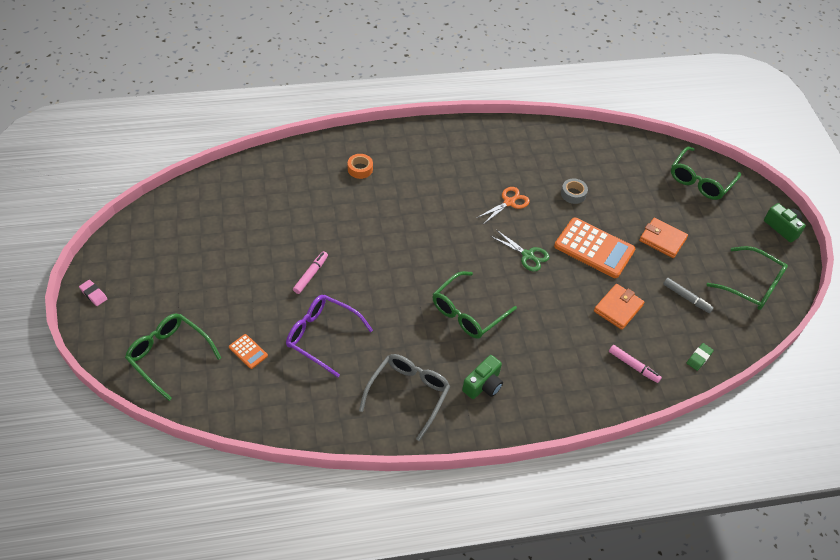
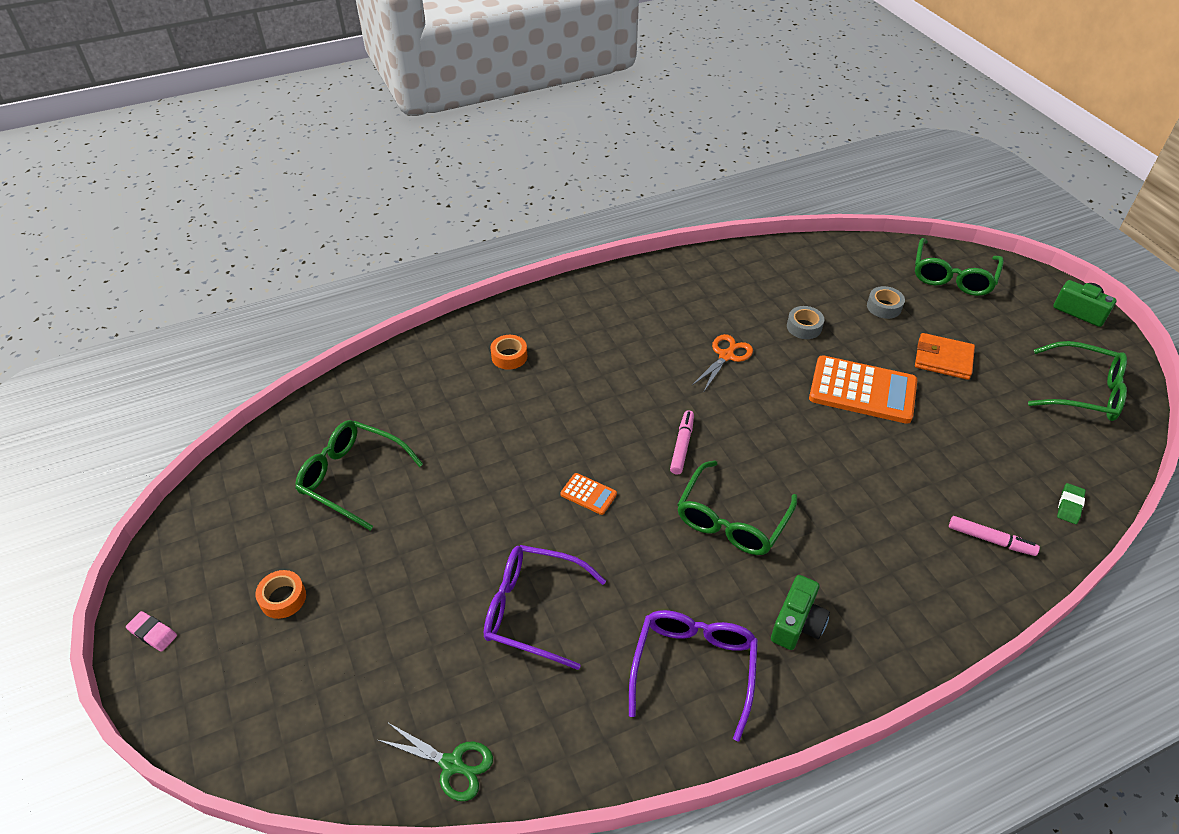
camera: 10 degrees left, 5 degrees down
green glasses [125,313,221,401] -> green glasses moved to [295,420,423,530]
orange calculator [229,334,268,369] -> orange calculator moved to [560,473,617,515]
pink marker [293,251,328,294] -> pink marker moved to [670,410,694,474]
grey glasses [359,354,450,441] -> purple glasses [629,610,758,741]
green scissors [490,230,549,271] -> green scissors moved to [378,722,493,801]
orange wallet [594,284,645,330] -> none
grey marker [663,278,714,313] -> none
none -> orange tape [255,570,306,619]
none -> grey tape [867,286,905,319]

